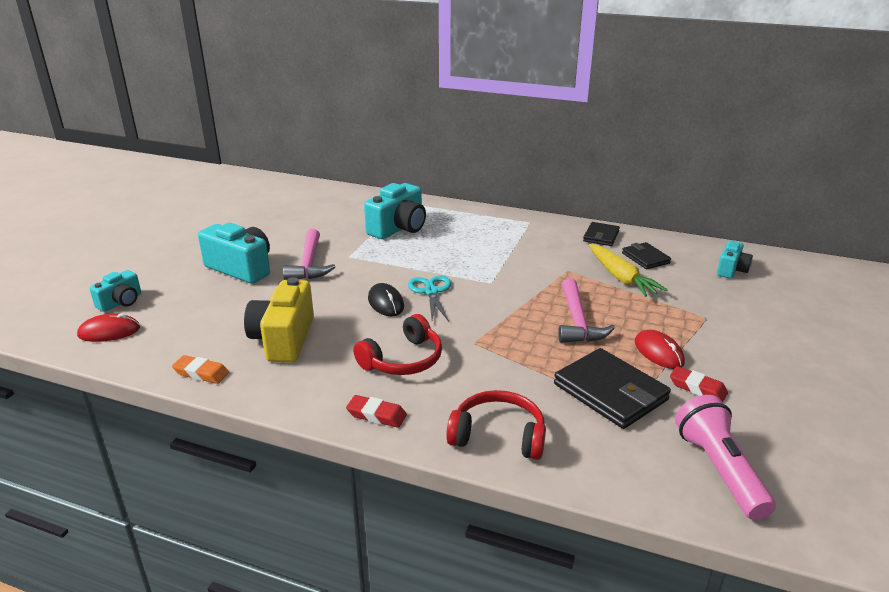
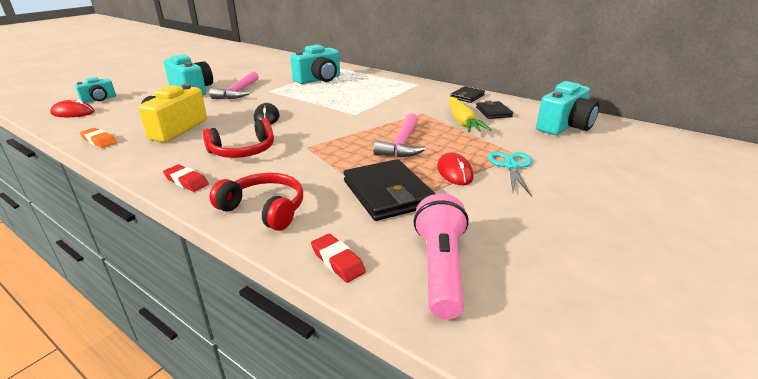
camera: 15 degrees right, 0 degrees up
turquoise scissors [408,275,451,322] -> turquoise scissors moved to [488,151,532,197]
red eraser [670,366,728,402] -> red eraser moved to [311,234,366,283]
turquoise camera [717,240,753,278] -> turquoise camera [536,81,599,135], size x1.74

